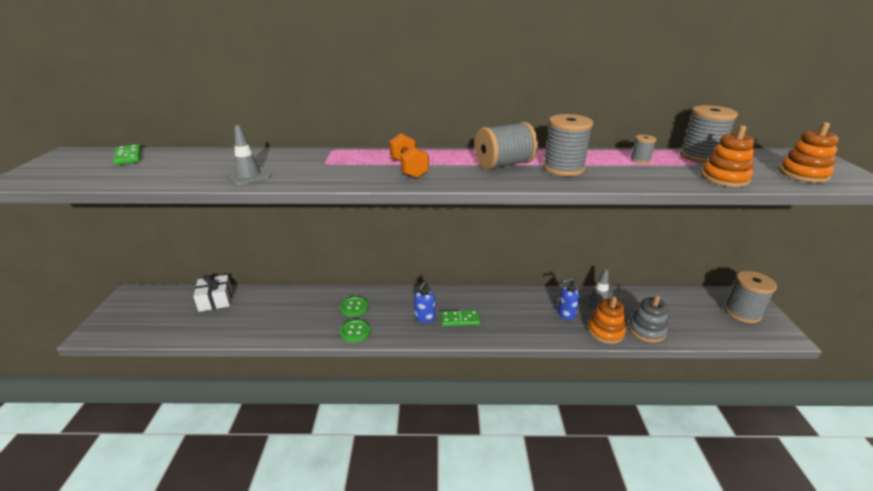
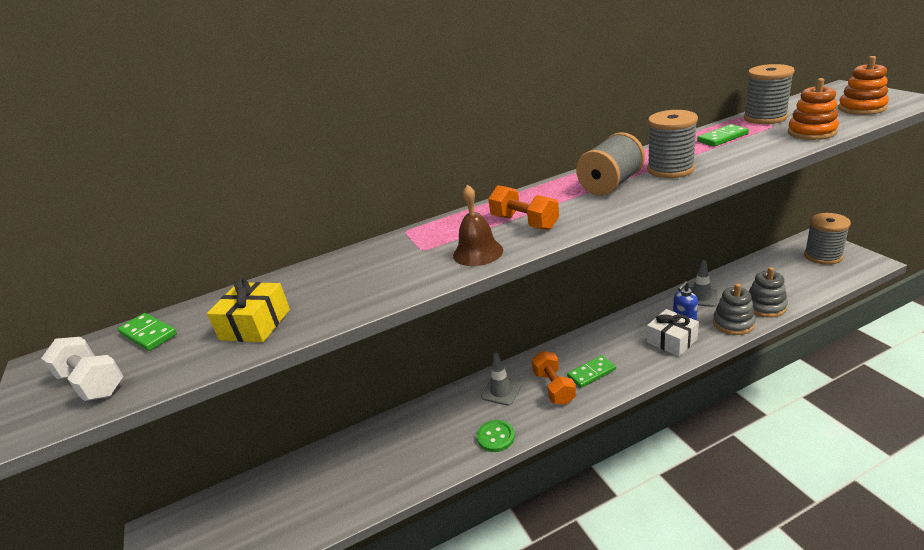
camera: 20 degrees left, 0 degrees up
white gift [193,275,232,312] -> white gift moved to [647,309,699,356]
grey traffic cone [226,125,271,185] -> grey traffic cone moved to [481,353,522,406]
green button [340,296,369,317] -> none
blue soap dispenser [414,282,435,323] -> orange dumbbell [532,351,576,405]
orange stacking toy [588,296,626,344] -> grey stacking toy [713,284,756,335]
grey spool [630,135,657,164] -> green domino [697,124,749,147]
none -> white dumbbell [41,337,124,401]
none -> yellow gift [207,278,290,342]
none -> brown bell [453,184,503,266]

